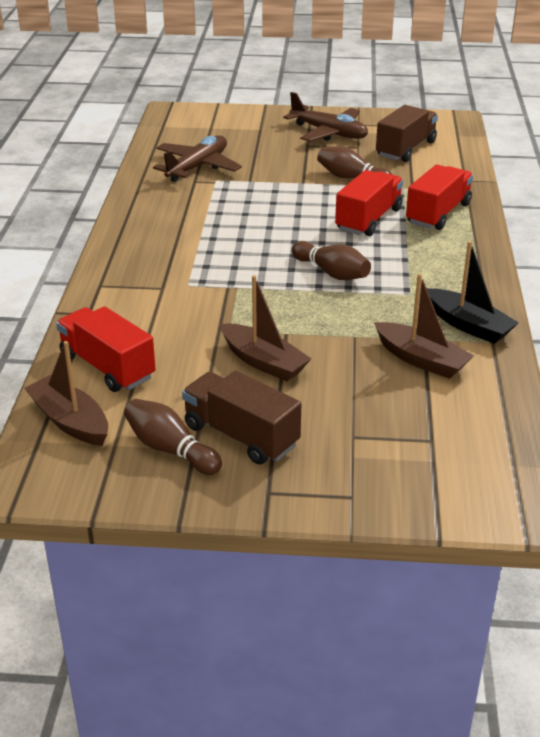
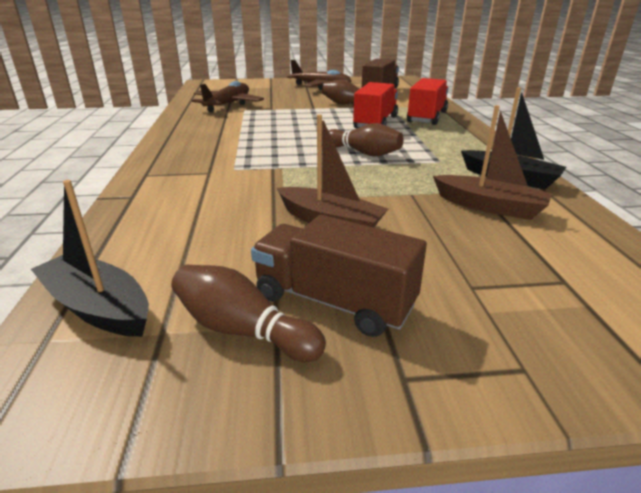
camera: 10 degrees left, 5 degrees down
brown boat [25,341,108,446] -> black boat [31,180,149,337]
red truck [56,306,156,392] -> none

